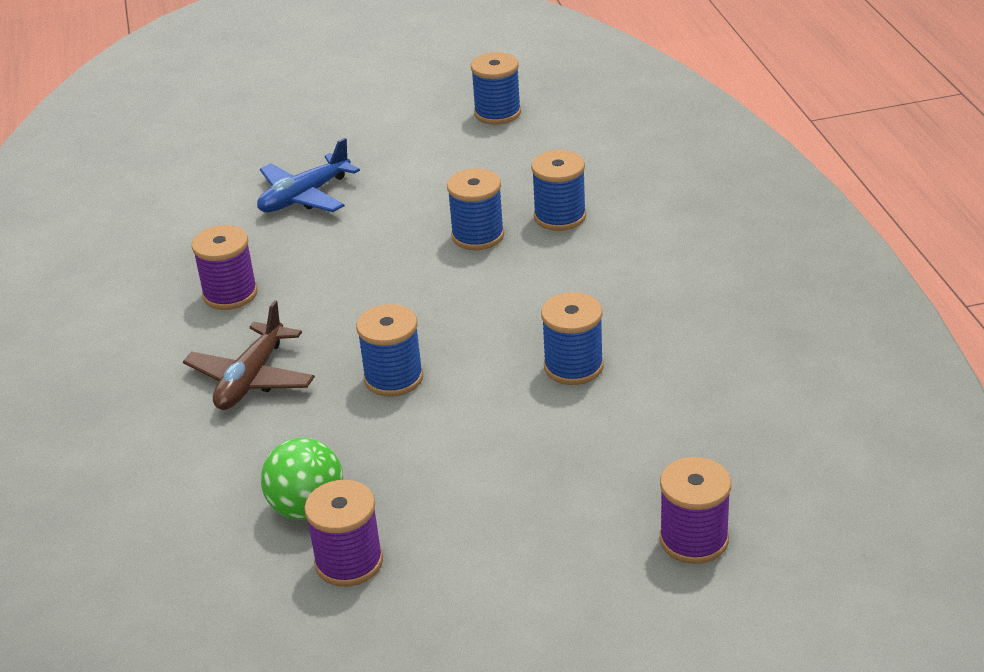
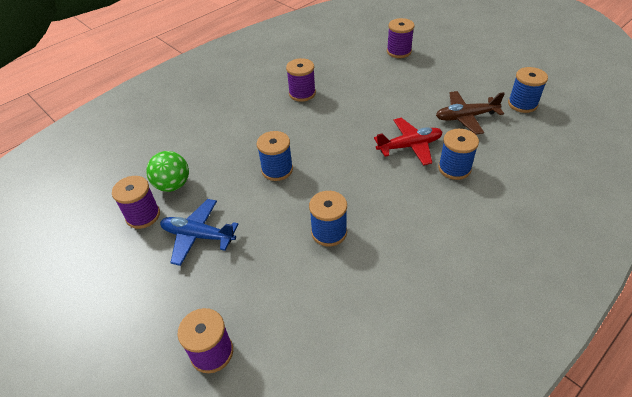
camera: 60 degrees right, 10 degrees up
brown plane [183,300,315,410] -> brown plane moved to [436,91,505,135]
blue plane [257,138,360,213] -> blue plane moved to [160,199,238,266]
blue spool [447,168,504,250] -> red plane [374,118,442,166]
none -> purple spool [387,18,414,58]

